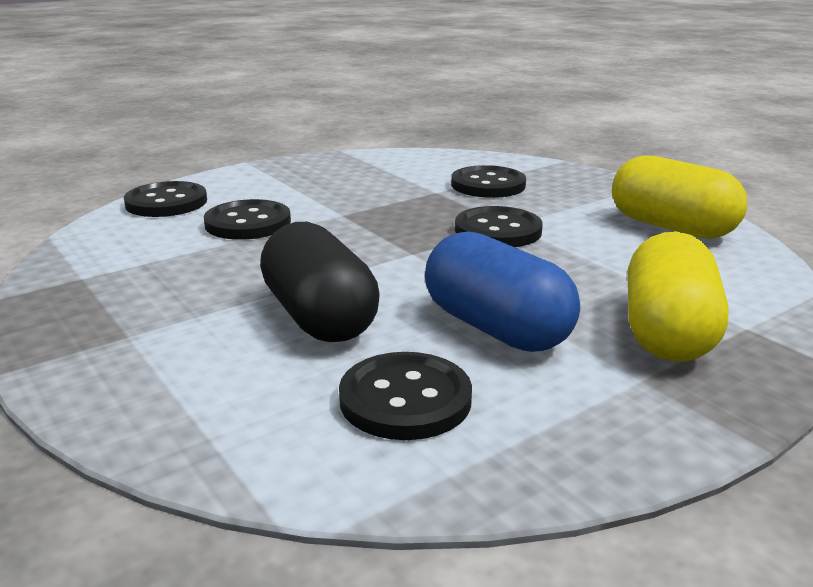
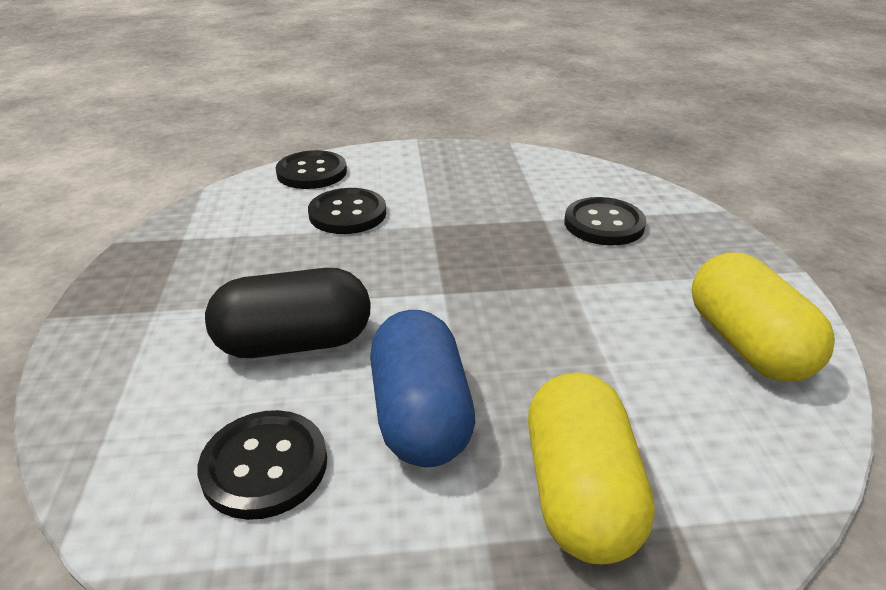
camera: 30 degrees right, 10 degrees up
black capsule [260,222,380,342] -> black capsule turned 75 degrees clockwise [205,268,371,358]
black button [455,206,543,247] -> none
yellow capsule [628,232,729,362] -> yellow capsule turned 45 degrees counterclockwise [528,372,655,565]

